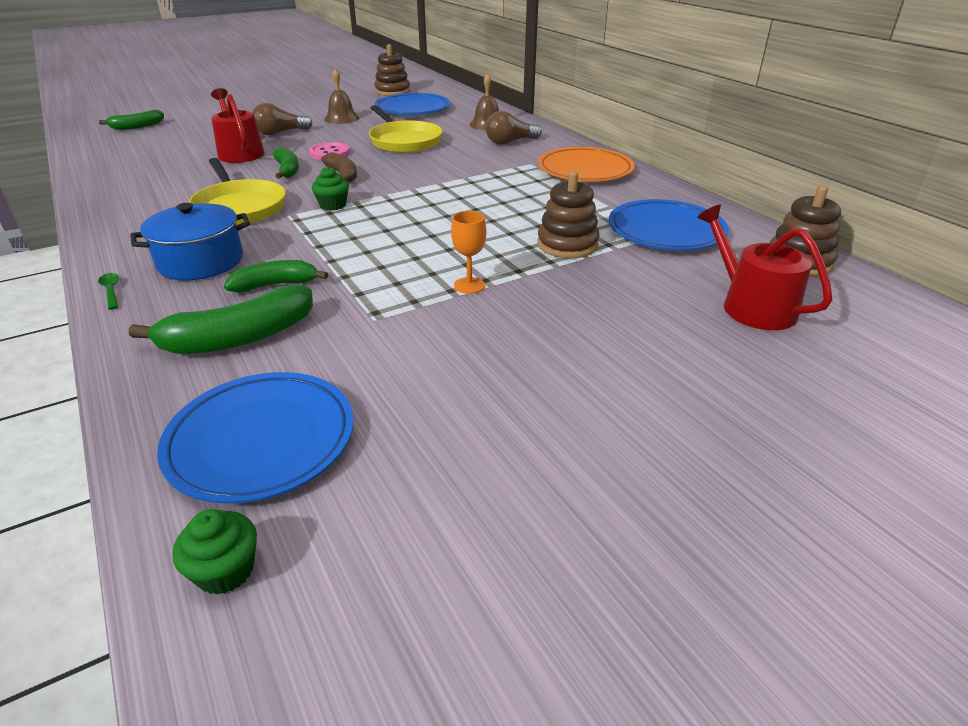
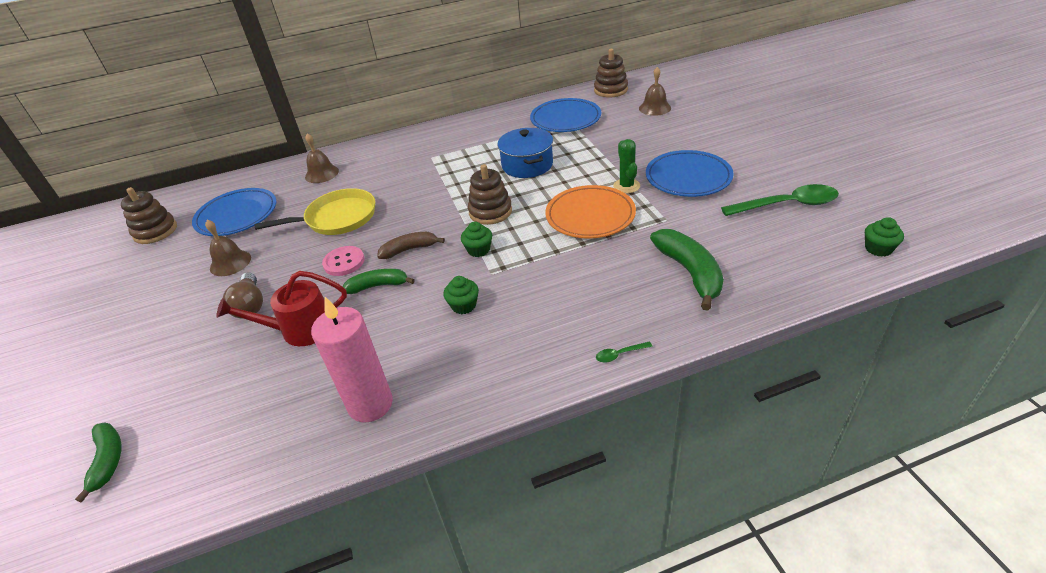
camera: 75 degrees left, 5 degrees up
blue pot [130,203,250,280] -> blue pot moved to [497,128,553,178]
blue plate [157,372,354,504] -> blue plate moved to [646,150,734,197]
yellow pan [189,158,286,225] -> green cupcake [444,276,479,314]
green banana [224,260,328,293] -> none
orange goblet [451,211,486,294] -> green cactus [613,139,640,193]
brown light bulb [486,111,542,145] -> none
brown stacking toy [537,171,600,258] -> brown stacking toy moved to [468,164,512,225]
orange plate [538,147,635,182] -> orange plate moved to [545,185,636,239]
red watering can [697,205,832,330] -> brown bell [639,67,671,116]
none -> pink candle [311,297,393,422]
none -> green spoon [721,184,839,216]

